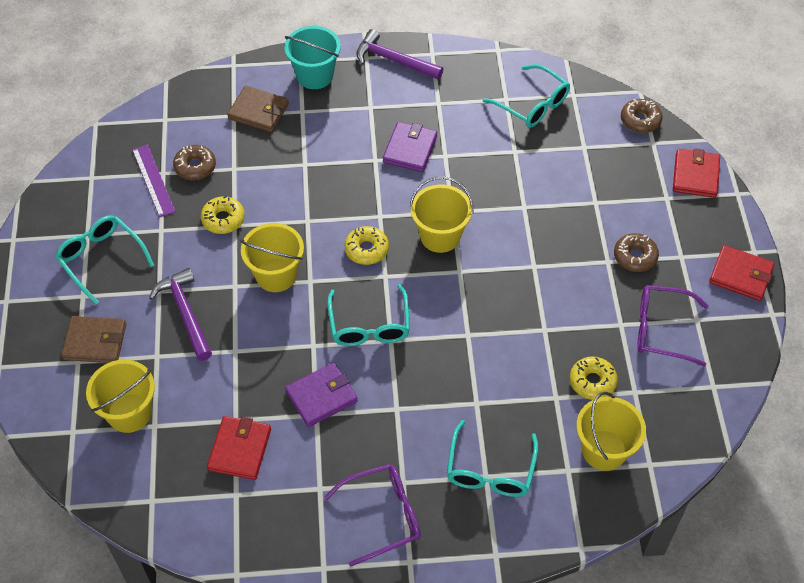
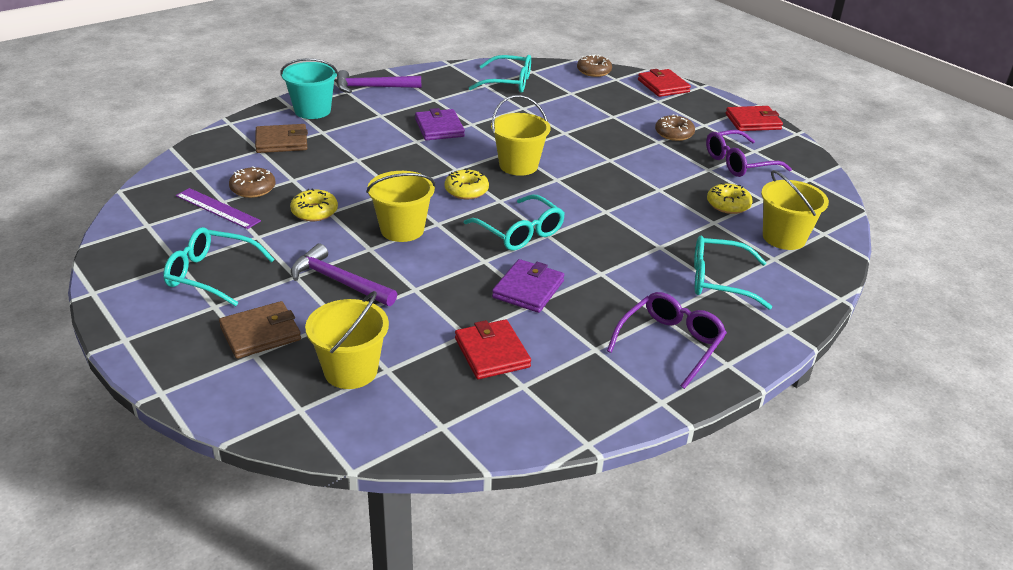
camera: 35 degrees left, 20 degrees down
turquoise glasses [447,420,539,497] -> turquoise glasses turned 120 degrees clockwise [694,236,772,309]

